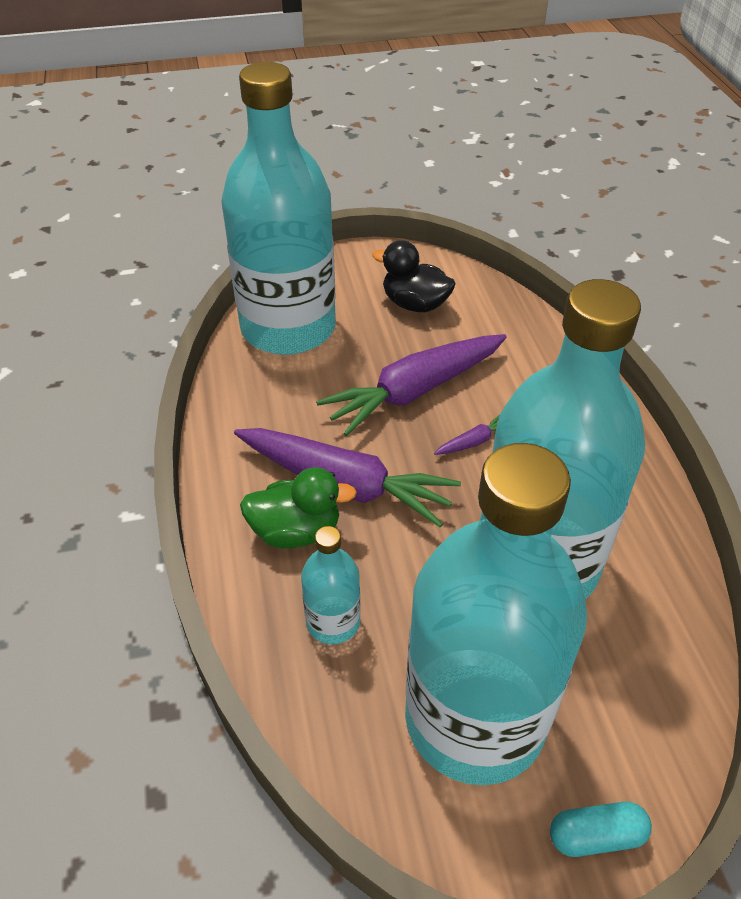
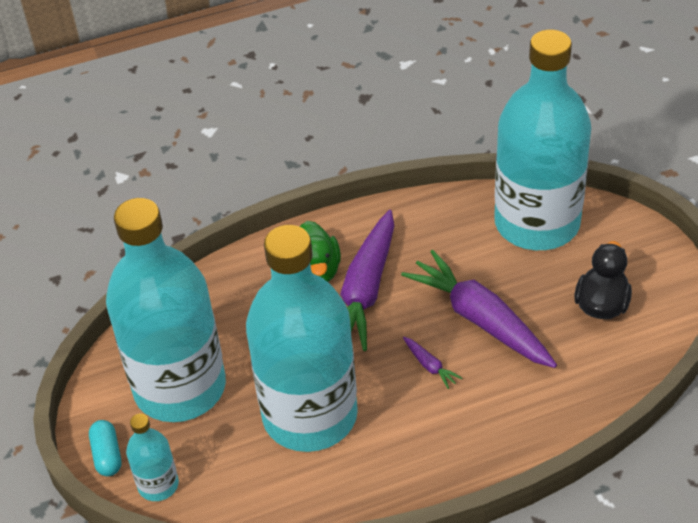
camera: 85 degrees right, 0 degrees up
turquoise bottle [301,526,361,644] -> turquoise bottle moved to [126,414,179,501]

